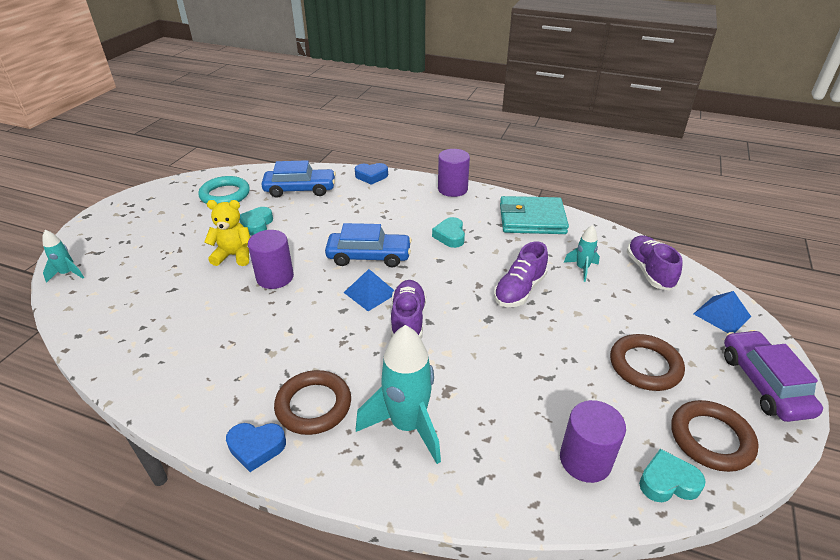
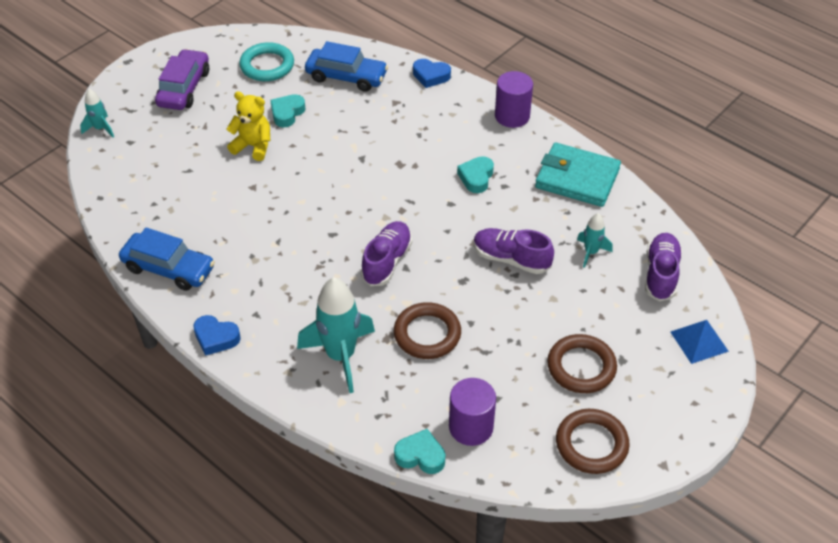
camera: 20 degrees right, 10 degrees up
purple cylinder [248,230,294,289] -> none
brown ring [274,370,351,435] -> brown ring moved to [394,302,461,359]
blue car [325,223,412,267] -> blue car moved to [119,228,215,291]
blue pyramid [344,269,395,311] -> none
purple shoe [494,241,548,307] -> purple shoe turned 60 degrees clockwise [474,228,554,274]
turquoise heart [639,449,706,502] -> turquoise heart moved to [394,429,445,474]
purple car [724,330,823,422] -> purple car moved to [155,49,209,110]

